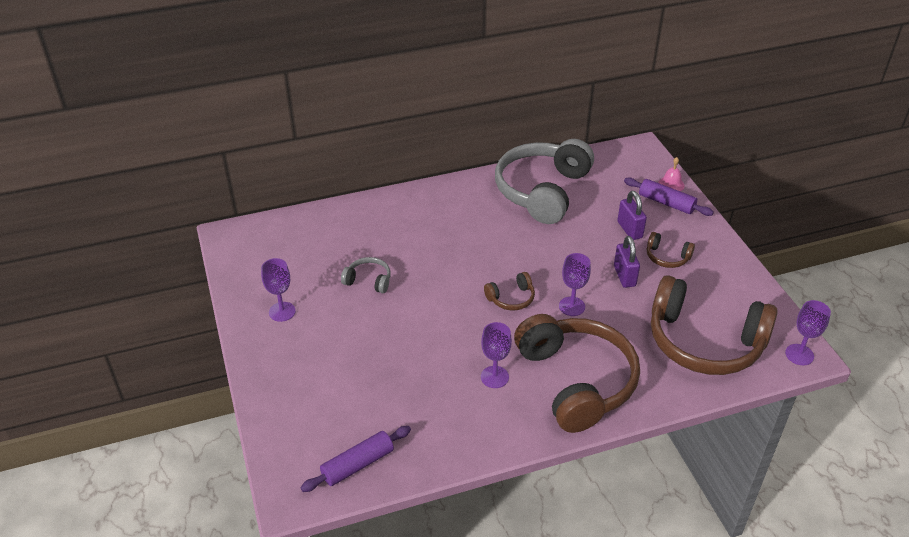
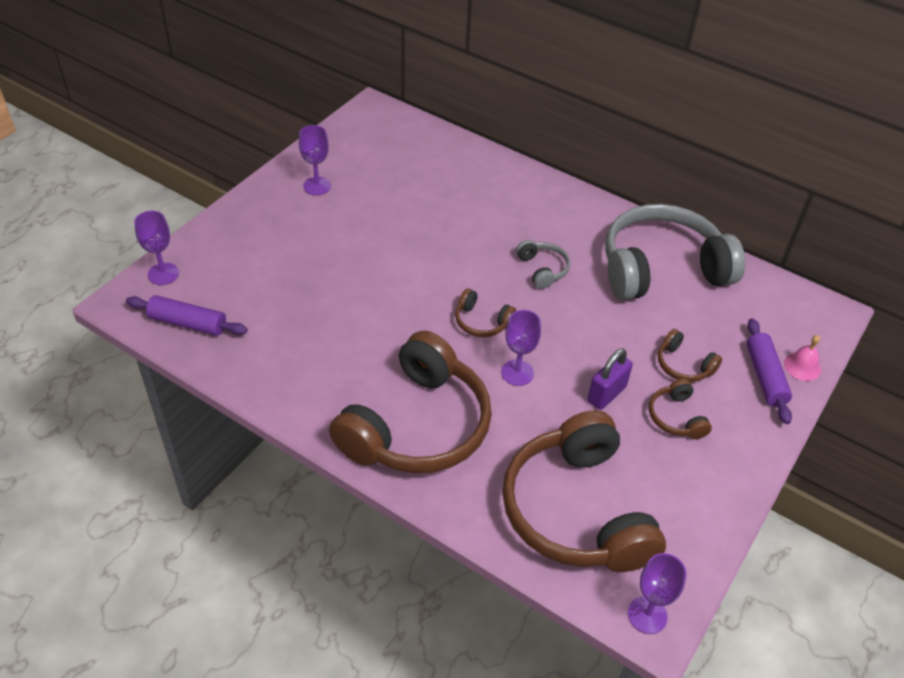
camera: 50 degrees right, 5 degrees up
grey headphones [341,257,391,293] -> grey headphones moved to [516,240,570,289]
purple goblet [481,322,512,388] -> purple goblet moved to [134,211,179,285]
purple padlock [617,191,647,240] -> brown headphones [658,329,722,382]

